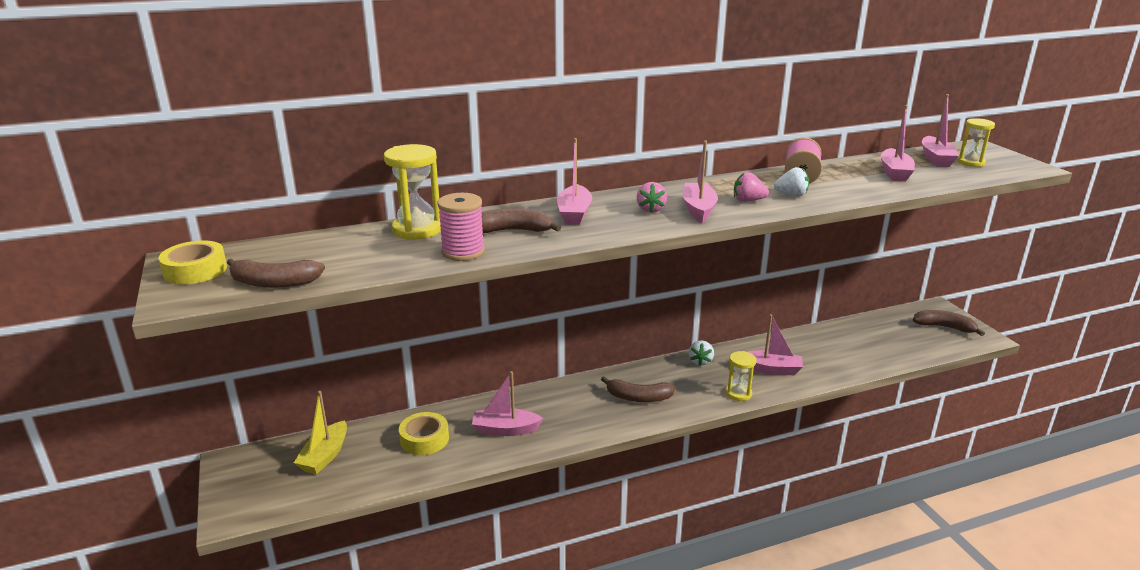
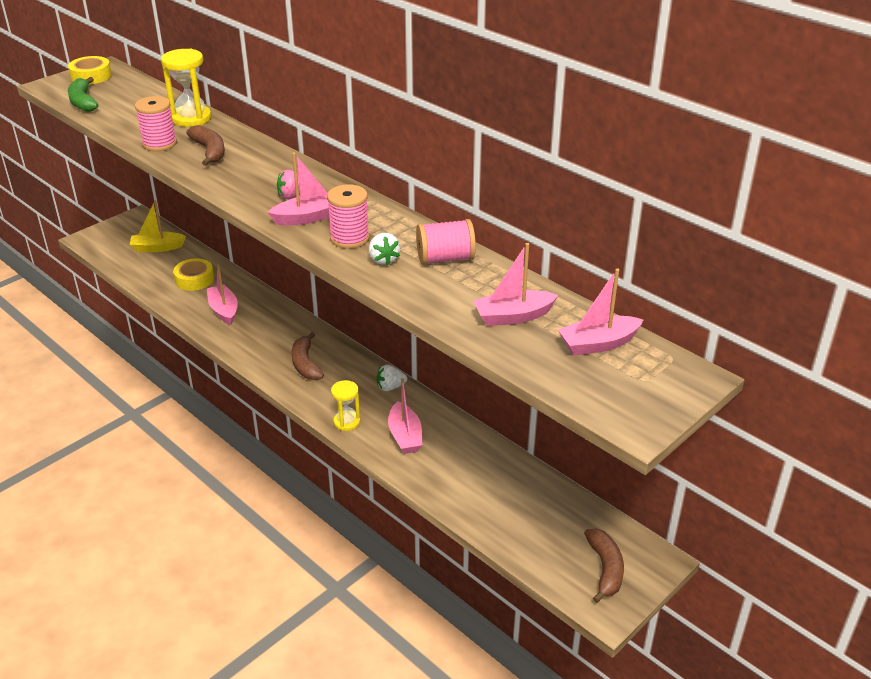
camera: 65 degrees right, 10 degrees up
brown banana [227,258,325,288] -> green banana [68,77,99,112]
pink boat [557,138,592,225] -> none
pink strawberry [734,172,769,202] -> pink spool [327,184,369,249]
yellow hourglass [957,118,995,167] -> none

